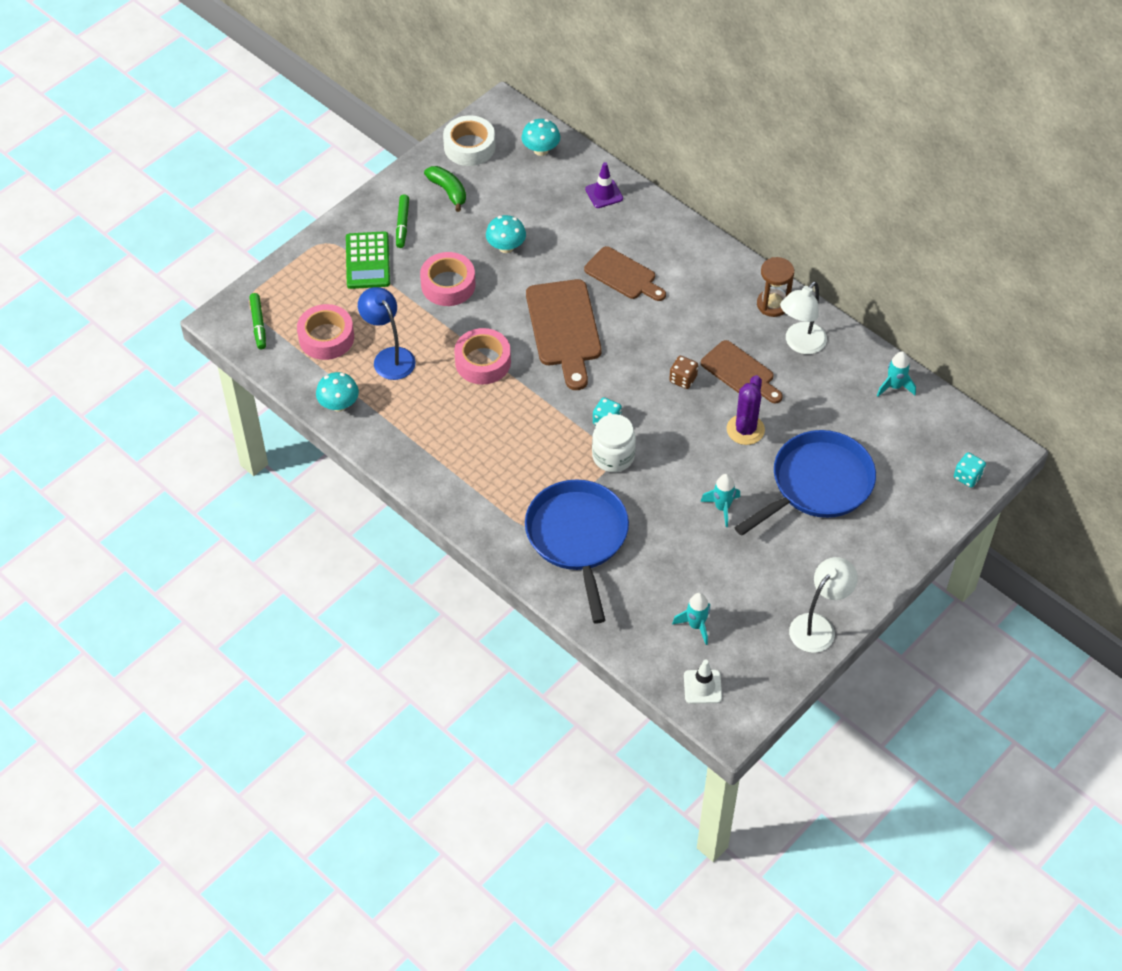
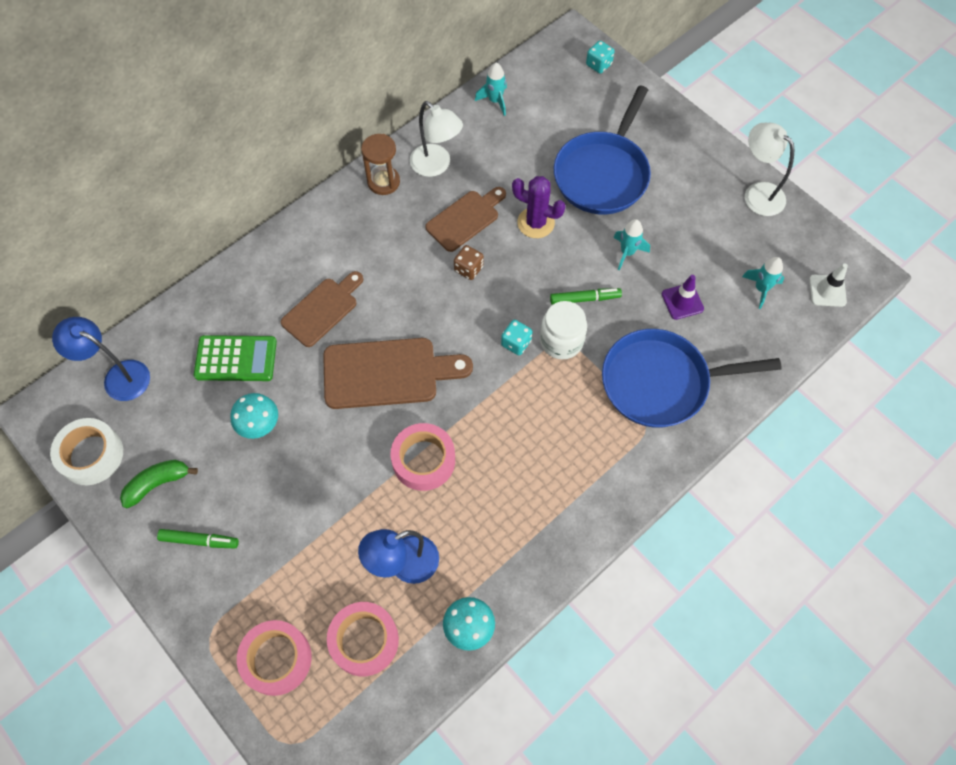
camera: 85 degrees left, 10 degrees up
green marker [249,293,266,349] -> green marker moved to [550,288,622,305]
green calculator [346,231,390,289] -> green calculator moved to [194,335,277,381]
pink tape [420,252,475,306] -> pink tape moved to [237,620,312,696]
turquoise mushroom [521,119,560,156] -> blue lamp [52,317,150,401]
purple traffic cone [585,162,623,208] -> purple traffic cone moved to [662,275,704,320]
blue pan [734,430,876,536] -> blue pan turned 120 degrees counterclockwise [554,85,651,214]

